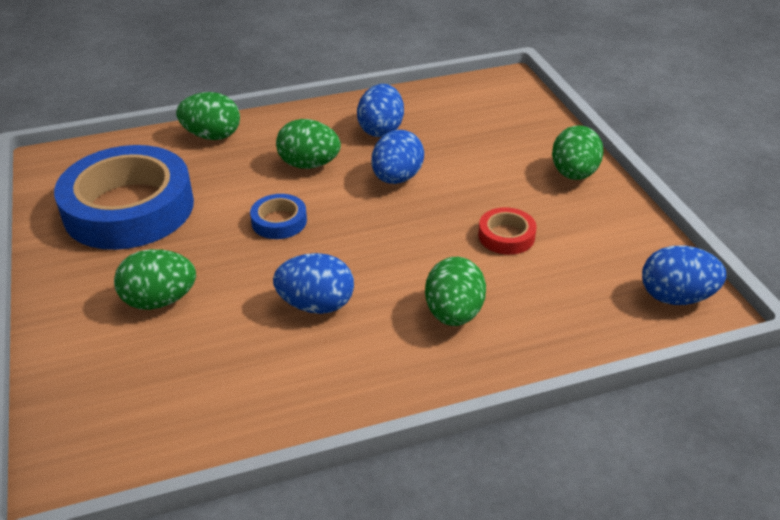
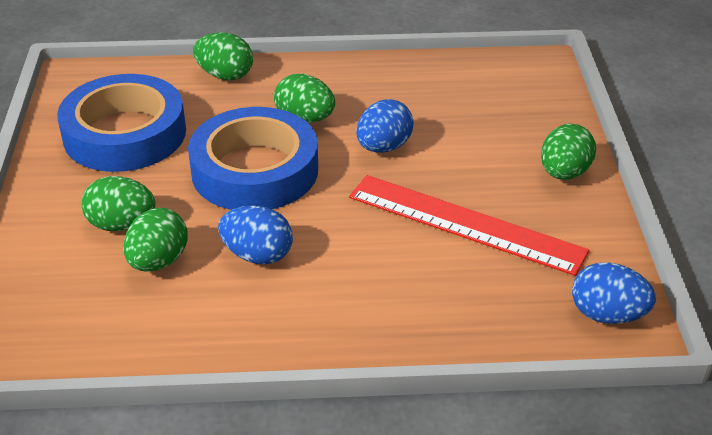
camera: 15 degrees right, 0 degrees up
blue tape [250,194,307,239] -> blue tape [188,107,318,210], size x2.36
blue egg [357,84,404,137] -> none
green egg [425,257,486,326] -> green egg moved to [123,208,188,272]
red tape [478,207,537,255] -> red ruler [349,175,590,276]

